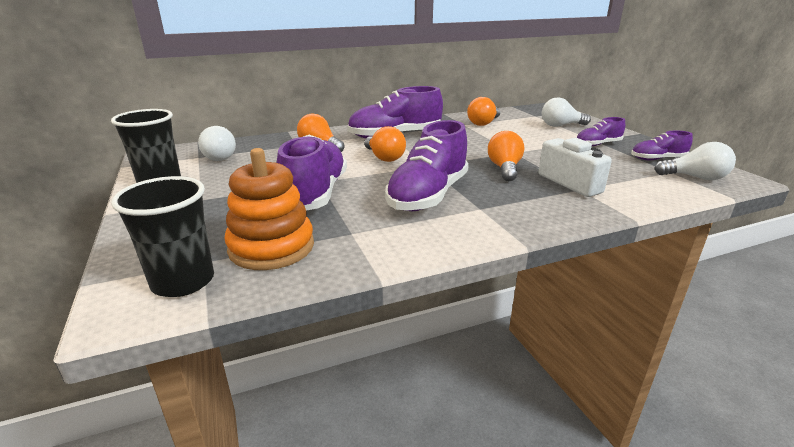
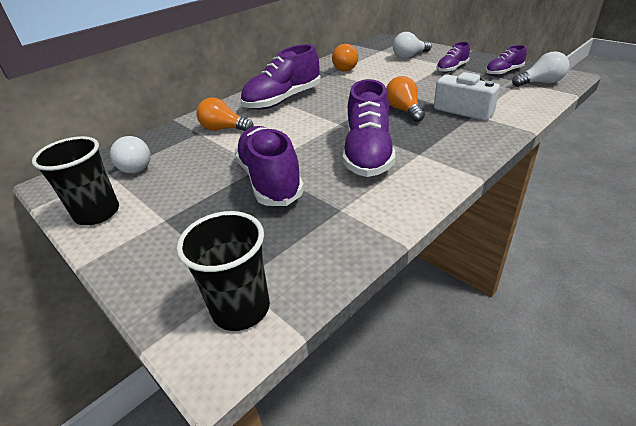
camera: 20 degrees left, 10 degrees up
orange stacking toy [224,148,314,270] -> none
orange light bulb [364,126,406,162] -> none

